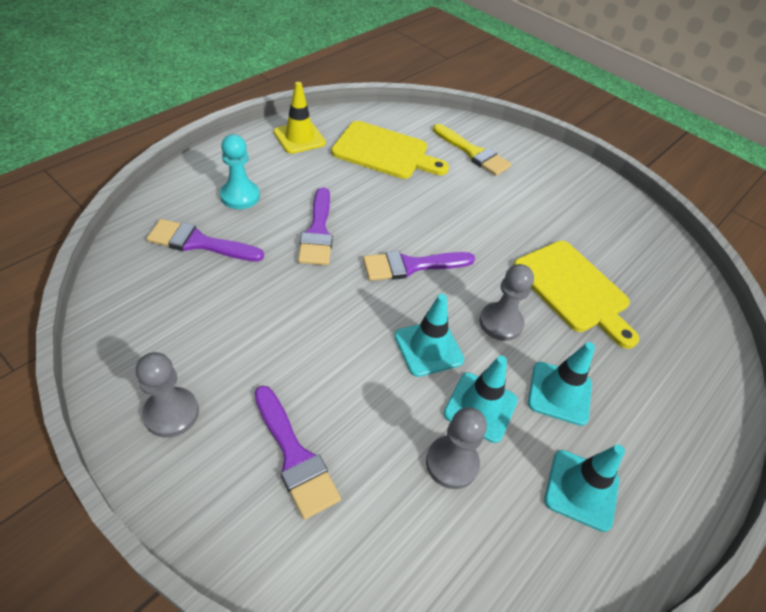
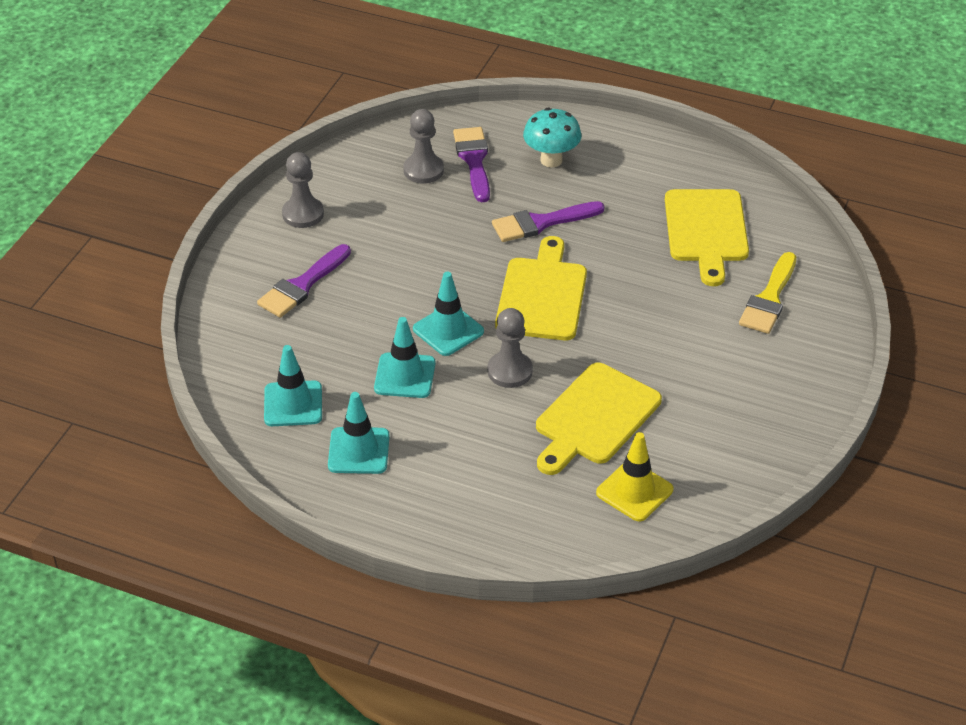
camera: 75 degrees right, 5 degrees down
turquoise pawn [220,134,260,209] -> turquoise mushroom [523,108,581,167]
yellow traffic cone [273,82,326,154] -> yellow traffic cone moved to [596,432,673,522]
purple brush [363,251,475,281] -> yellow cutting board [495,236,587,340]
grey pawn [426,407,487,489] -> grey pawn moved to [403,109,444,184]
turquoise traffic cone [528,342,595,426] -> turquoise traffic cone moved to [264,345,322,426]

